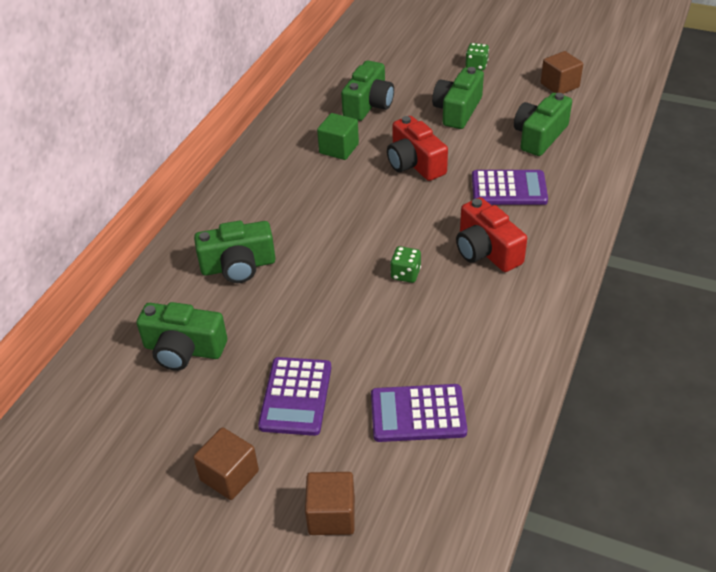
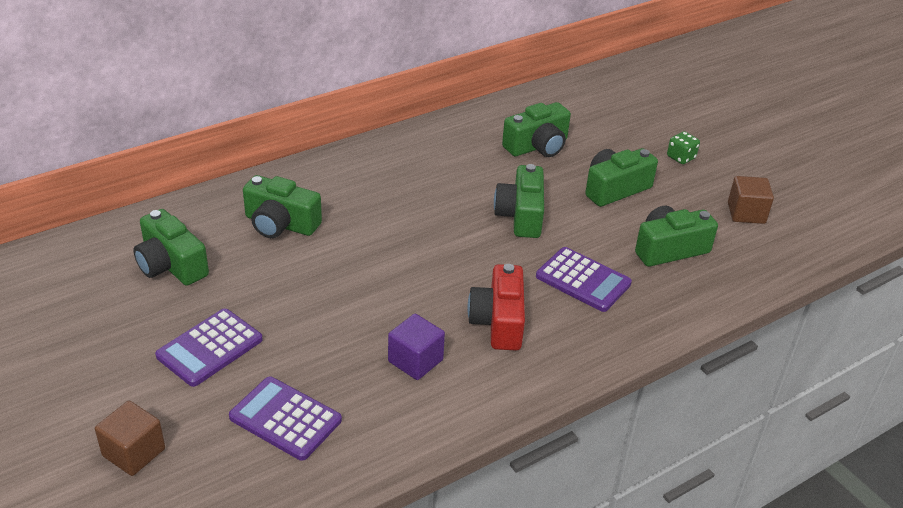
camera: 30 degrees right, 5 degrees down
brown cube [193,427,259,500] -> none
green cube [317,113,359,160] -> none
red camera [387,116,448,181] -> green camera [494,164,544,238]
green dice [390,246,421,283] -> none
none -> purple cube [388,314,445,380]

